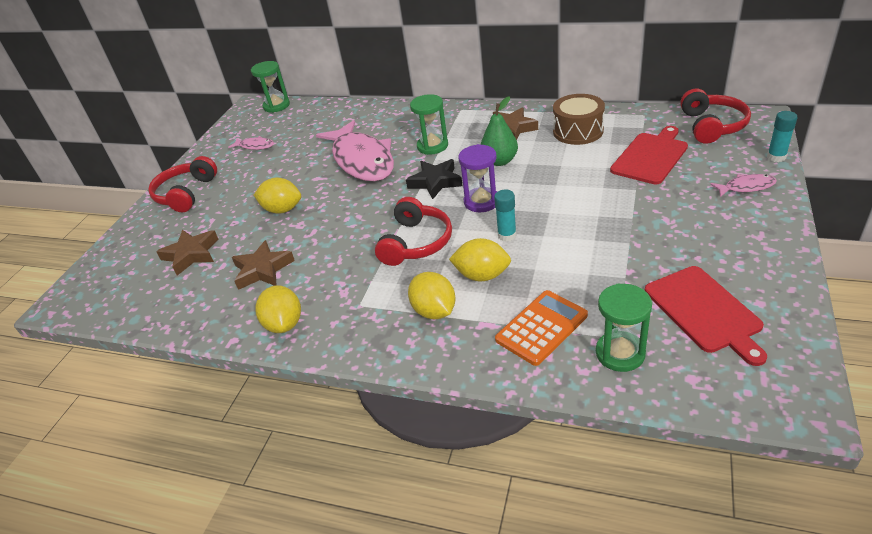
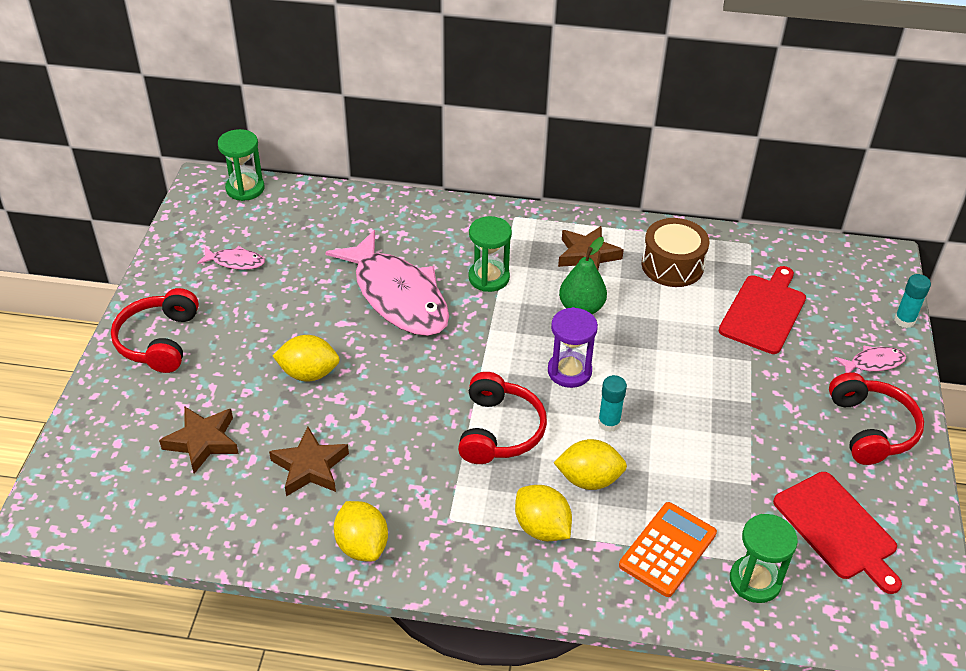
camera: 15 degrees left, 5 degrees up
black star [406,159,463,199] -> none
red headphones [680,89,751,144] -> red headphones moved to [829,372,924,465]

